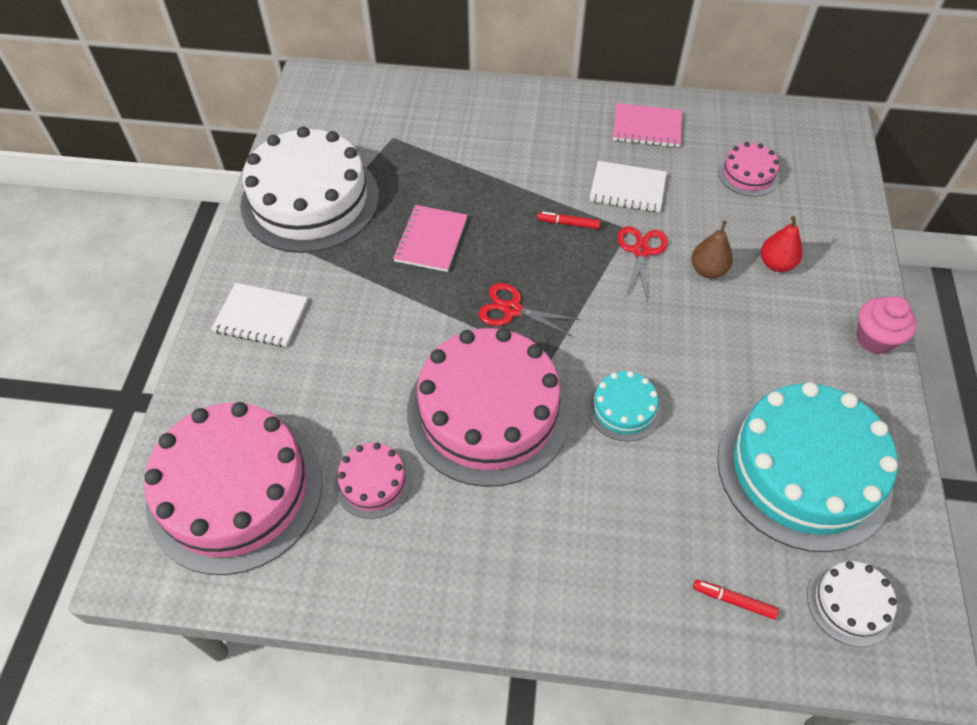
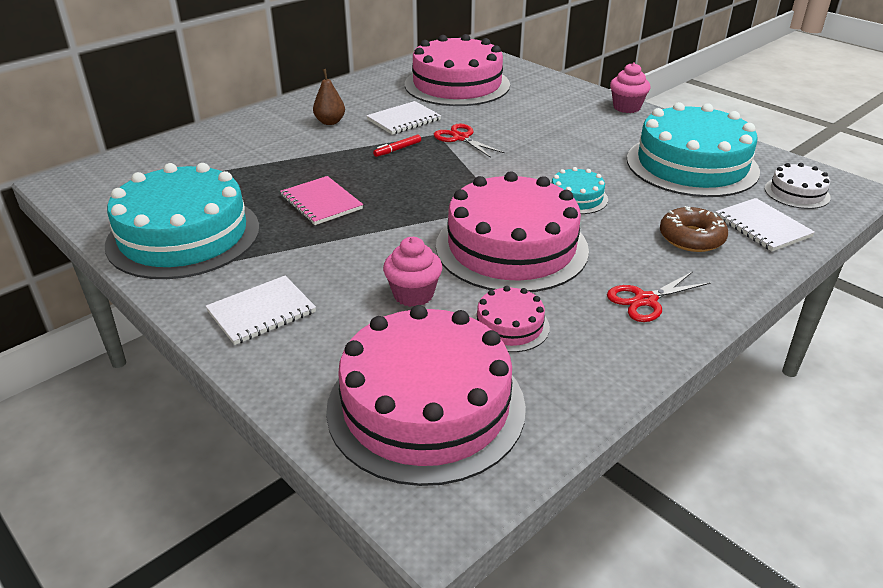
camera: 50 degrees left, 20 degrees down
white cake [240,126,379,253] -> turquoise cake [105,163,260,279]
red scissors [478,283,580,337] -> red scissors moved to [607,271,710,322]
pink notebook [613,103,682,147] -> none
brown pear [691,221,733,278] -> brown pear moved to [313,69,345,125]
red marker [693,579,779,619] -> white notebook [715,198,815,251]
pink cake [718,142,780,197] -> pink cake [405,34,510,106], size x2.21
red pear [761,216,803,272] -> none
none -> pink cupcake [383,237,442,307]
none -> brown donut [660,206,728,252]

